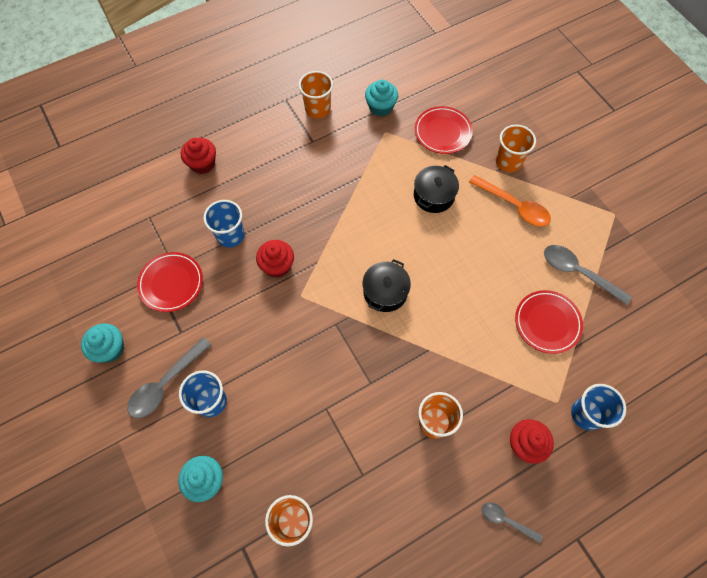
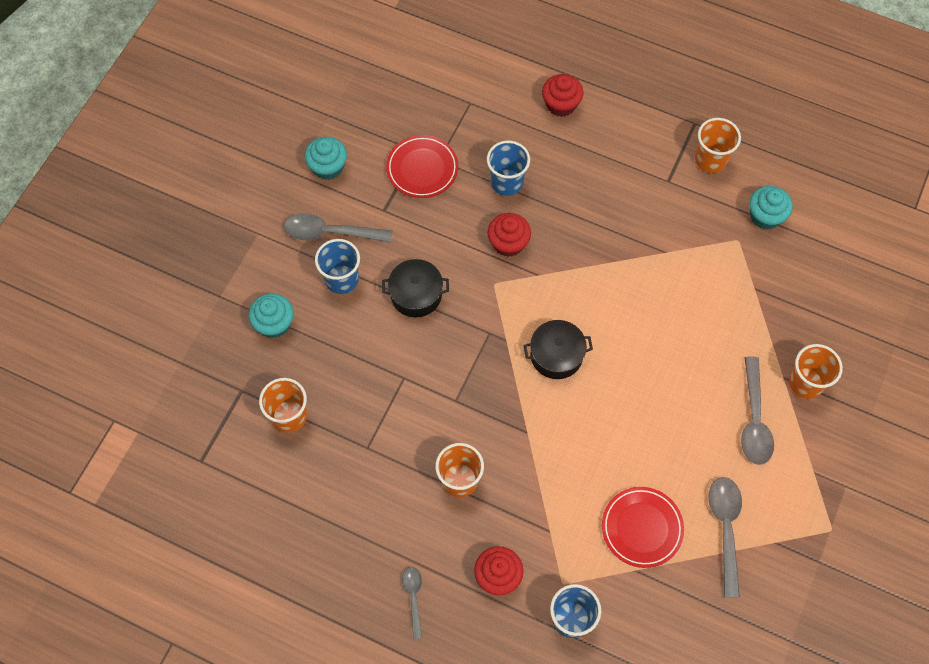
camera: 55 degrees right, 0 degrees up
black pot [414,165,459,213] -> black pot moved to [382,259,449,317]
red plate [415,106,473,154] -> none
orange spoon [469,175,551,227] -> grey spoon [741,356,774,465]

